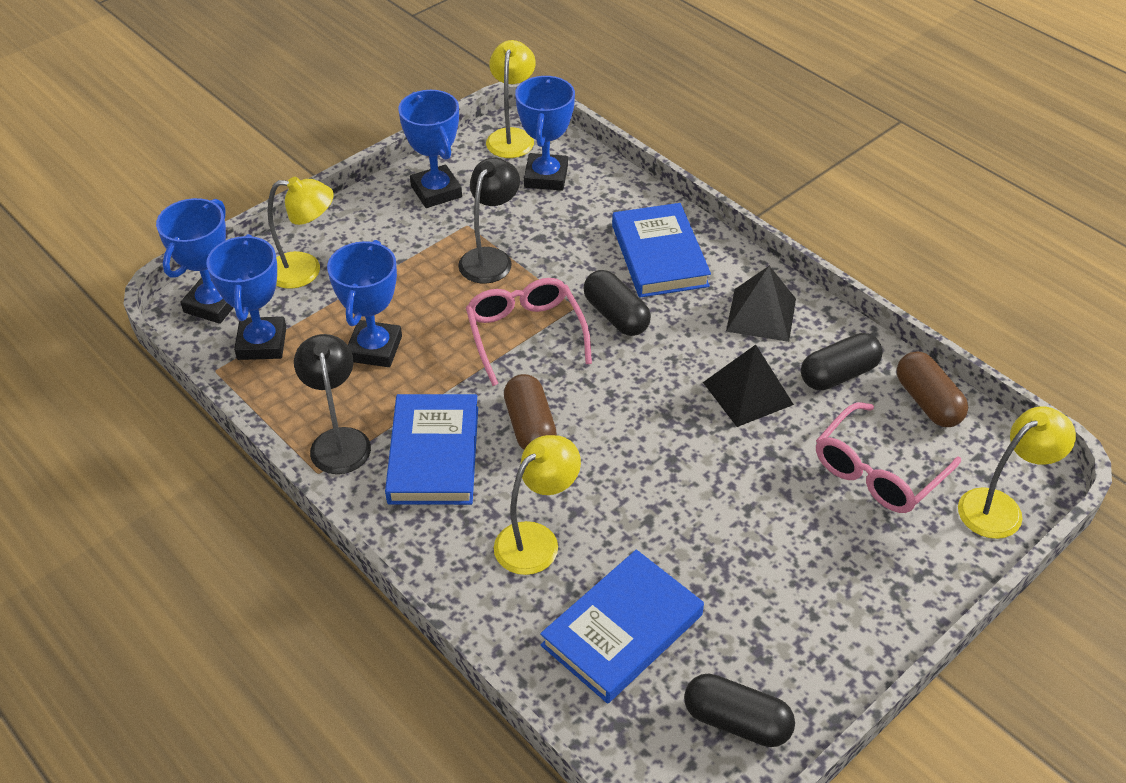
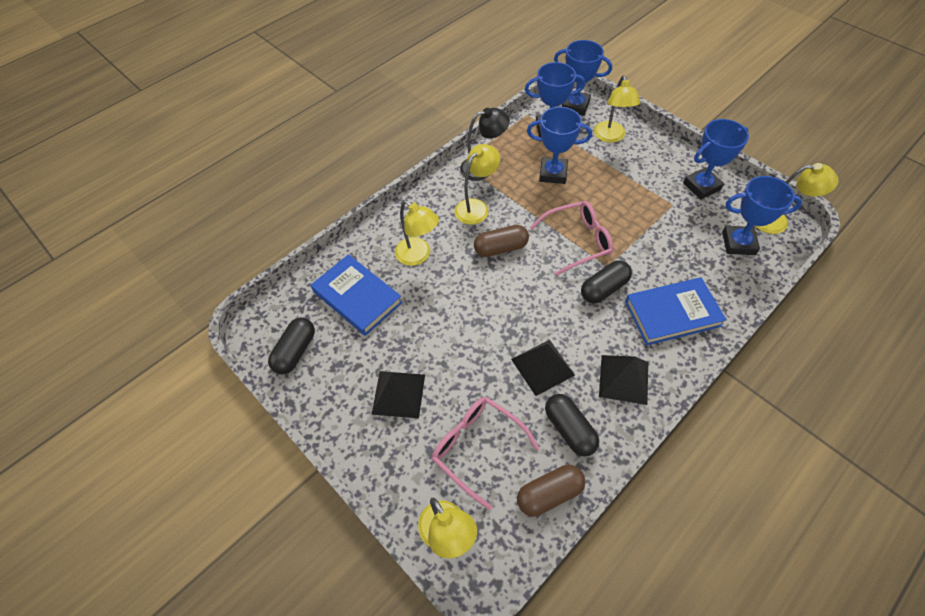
camera: 90 degrees right, 10 degrees up
blue book [385,394,478,505] -> yellow lamp [455,144,500,225]
black lamp [458,158,520,284] -> none
none -> black pyramid [371,371,425,418]

